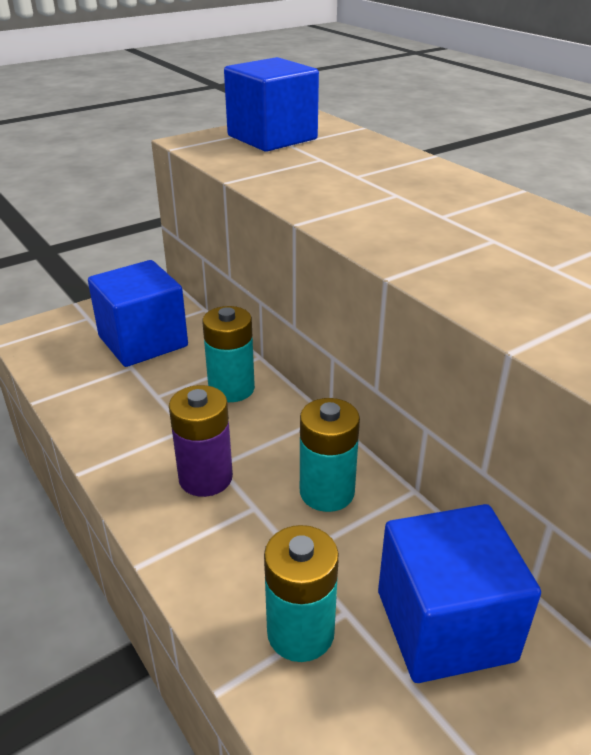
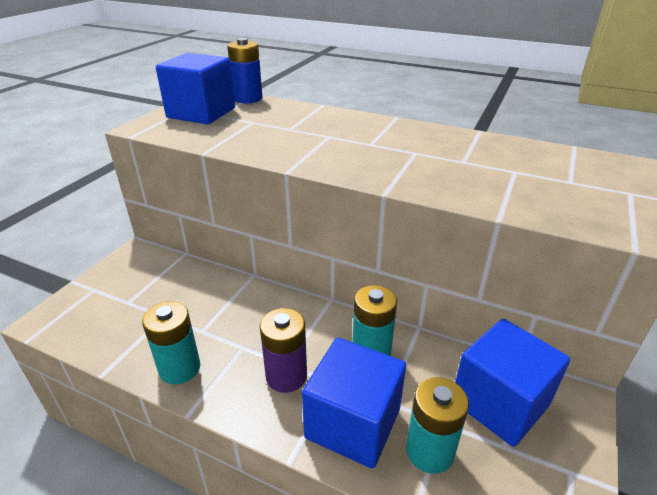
camera: 30 degrees left, 0 degrees up
blue cube [88,260,188,367] -> blue cube moved to [302,338,406,469]
turquoise battery [202,306,255,402] -> turquoise battery moved to [142,301,200,384]
none -> blue battery [227,38,263,104]

